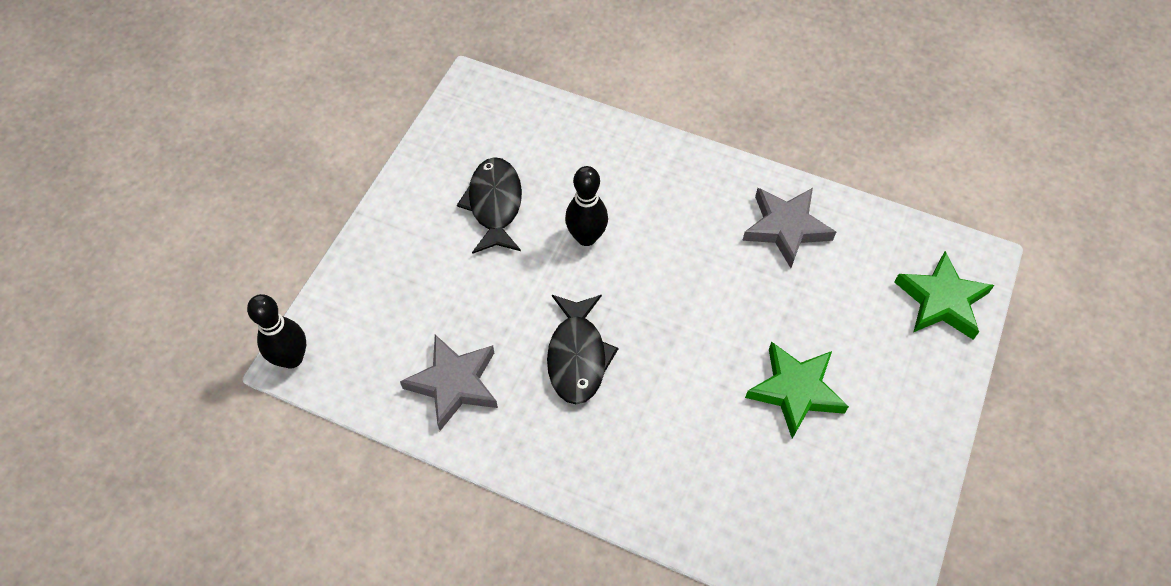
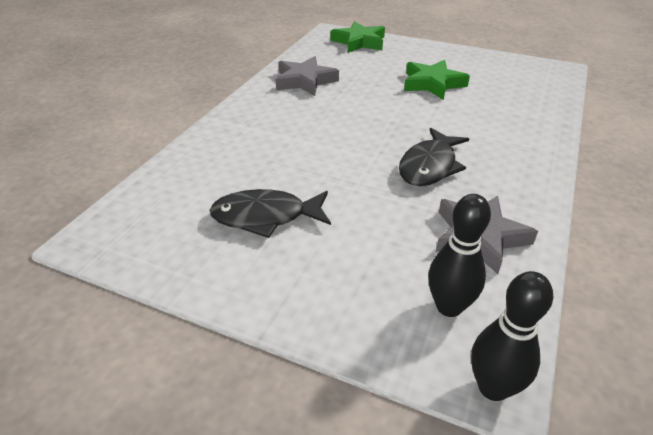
camera: 90 degrees left, 20 degrees down
black fish [547,295,618,404] -> black fish turned 120 degrees clockwise [399,128,469,186]
black bowling pin [565,166,608,246] -> black bowling pin moved to [428,194,491,317]

